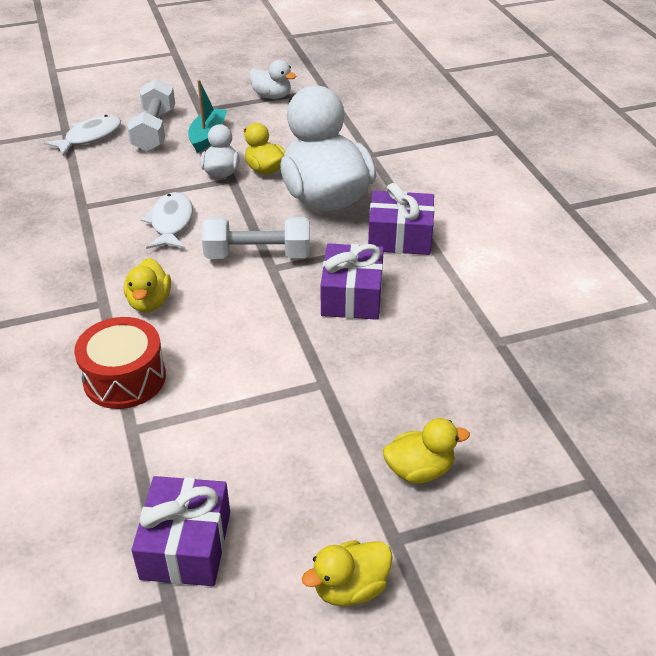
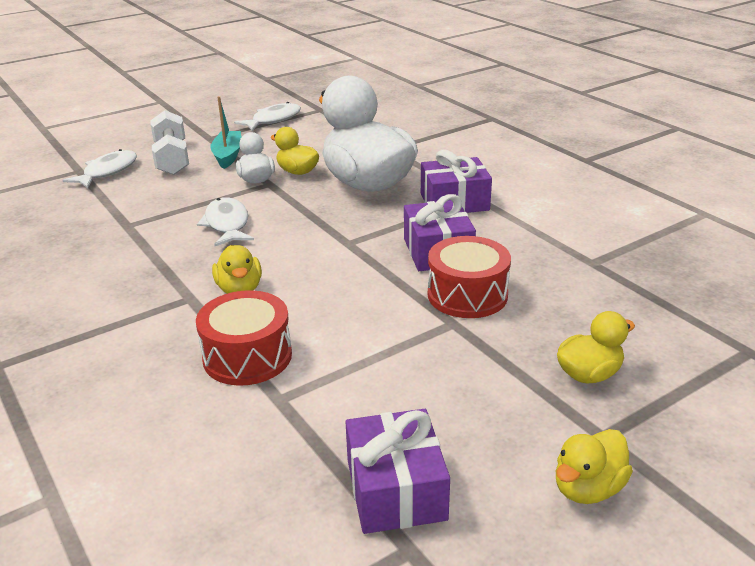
camera: 15 degrees left, 10 degrees down
white dumbbell [202,217,310,259] -> none
white duck [250,60,296,99] -> white fish [234,102,301,131]
none -> red drum [428,236,511,318]

